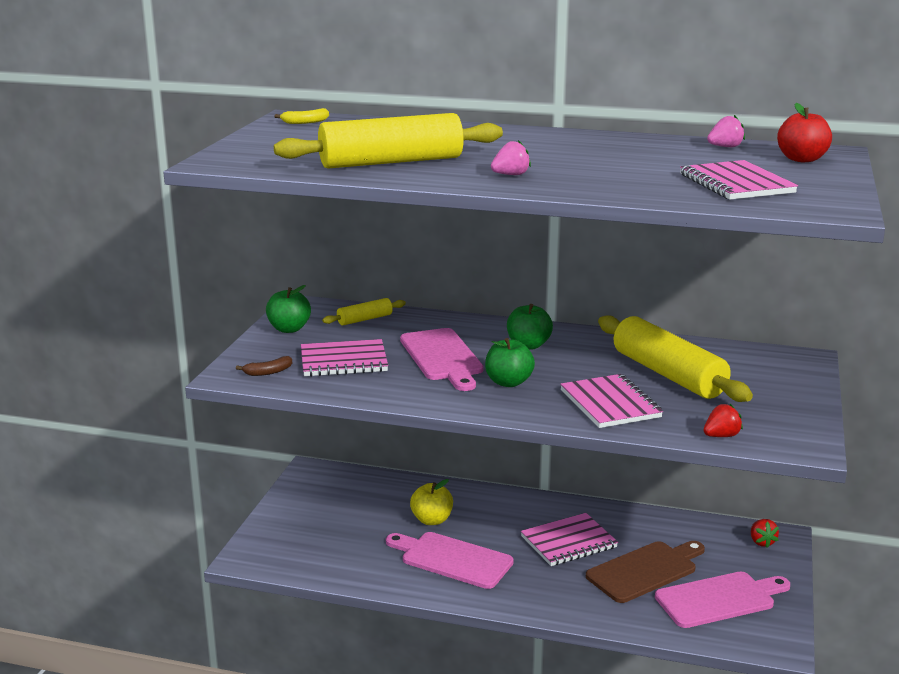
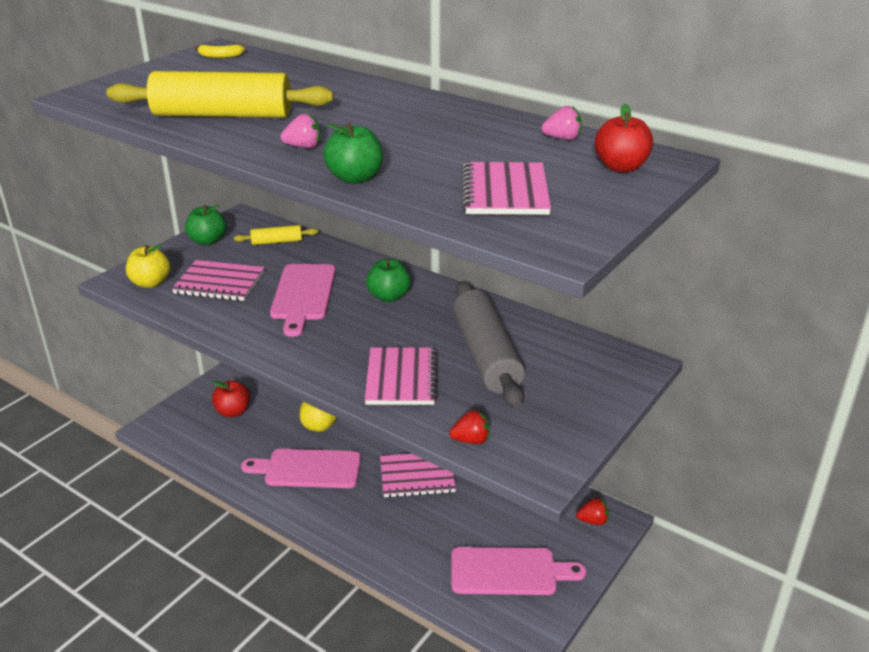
camera: 20 degrees right, 10 degrees up
brown banana [236,356,292,376] -> yellow apple [126,244,171,288]
pink cutting board [386,532,514,589] -> pink cutting board turned 45 degrees counterclockwise [241,449,361,488]
green apple [485,338,535,387] -> green apple moved to [323,123,383,184]
brown cutting board [586,541,705,603] -> none
yellow rolling pin [598,315,753,402] -> grey rolling pin [453,281,525,409]
red strawberry [751,519,779,548] -> red strawberry turned 105 degrees counterclockwise [576,497,609,525]
none -> red apple [212,381,250,417]

